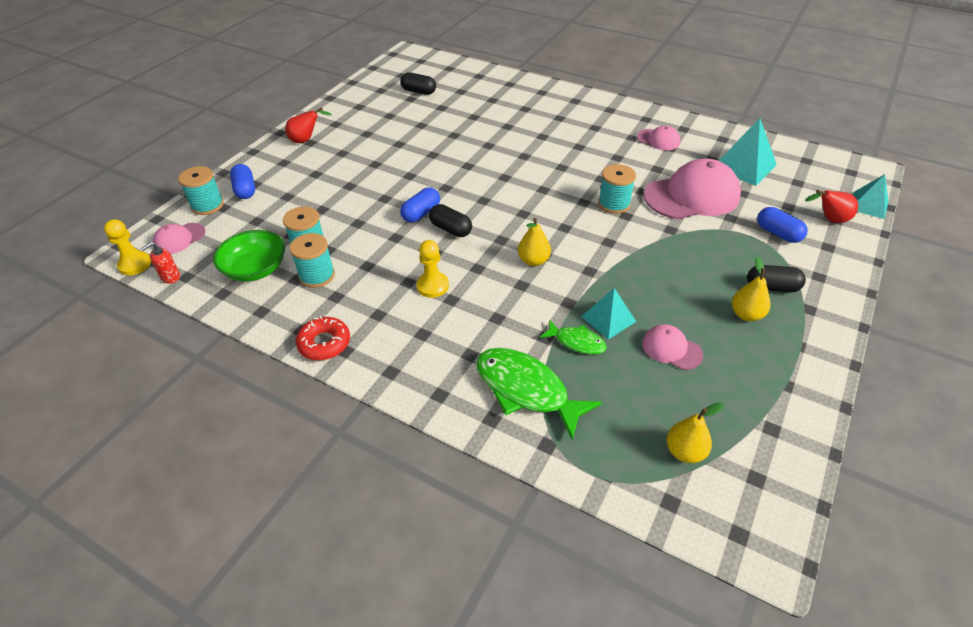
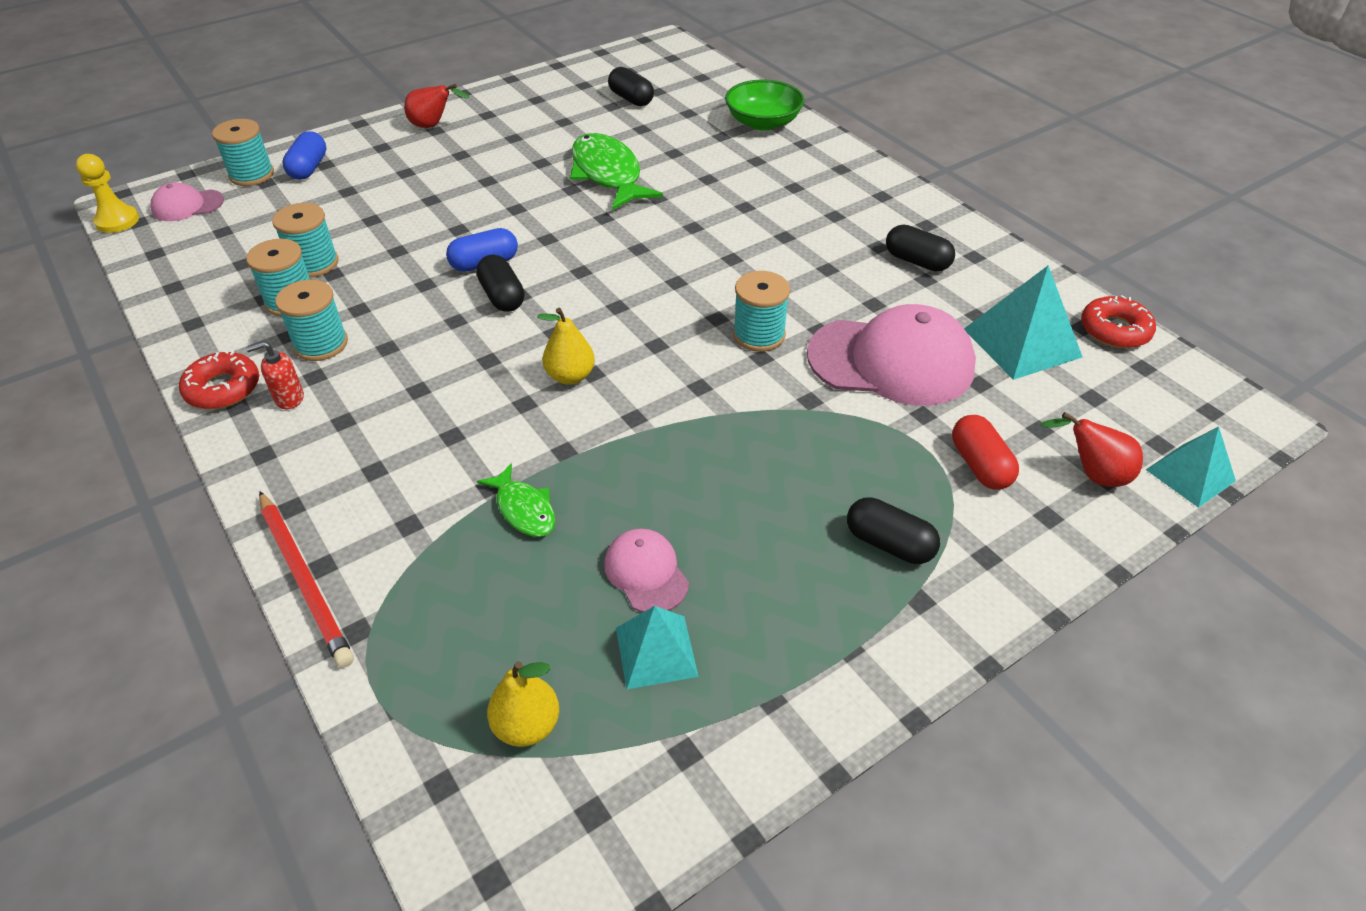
camera: 25 degrees right, 0 degrees up
red soap dispenser [141,242,180,284] -> red soap dispenser moved to [246,341,304,409]
green bowl [213,230,285,282] -> green bowl moved to [725,80,805,131]
yellow pawn [417,240,449,298] -> none
green fish [476,348,602,439] -> green fish moved to [570,133,663,210]
turquoise pyramid [581,288,636,340] -> turquoise pyramid moved to [616,606,699,689]
pink cap [637,126,680,150] -> black capsule [886,225,955,272]
yellow pear [732,257,770,321] -> none
blue capsule [757,207,808,243] -> red capsule [952,415,1019,490]
none -> red pencil [259,491,354,668]
none -> turquoise spool [275,279,348,361]
none -> red donut [1081,295,1156,348]

